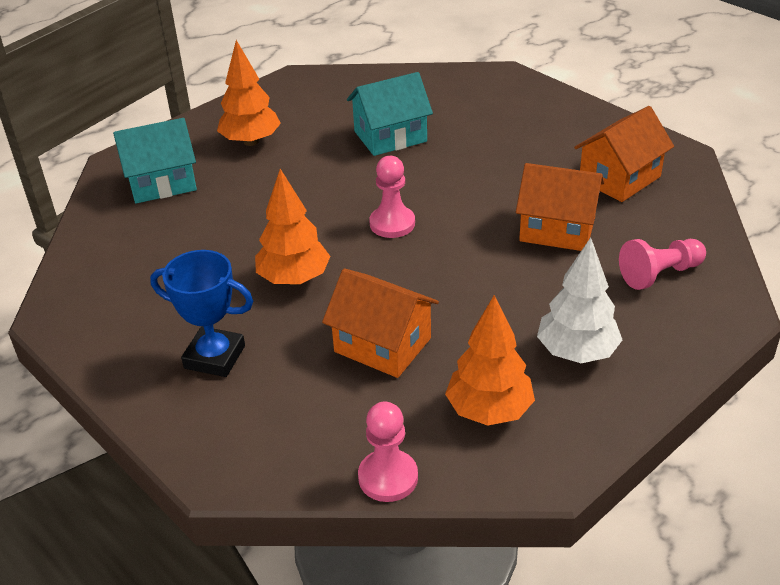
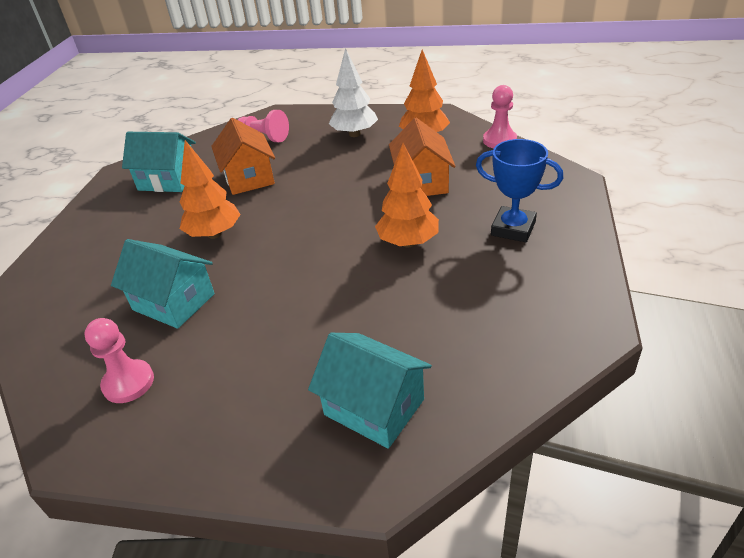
camera: 125 degrees left, 0 degrees up
blue trophy [150,250,253,377] -> blue trophy turned 45 degrees counterclockwise [476,139,563,242]
orange tree [217,40,281,146] -> orange tree moved to [180,140,241,239]
pink pawn [369,156,415,238] -> pink pawn moved to [85,318,154,403]
orange house [574,106,674,202] -> turquoise house [122,132,196,192]

